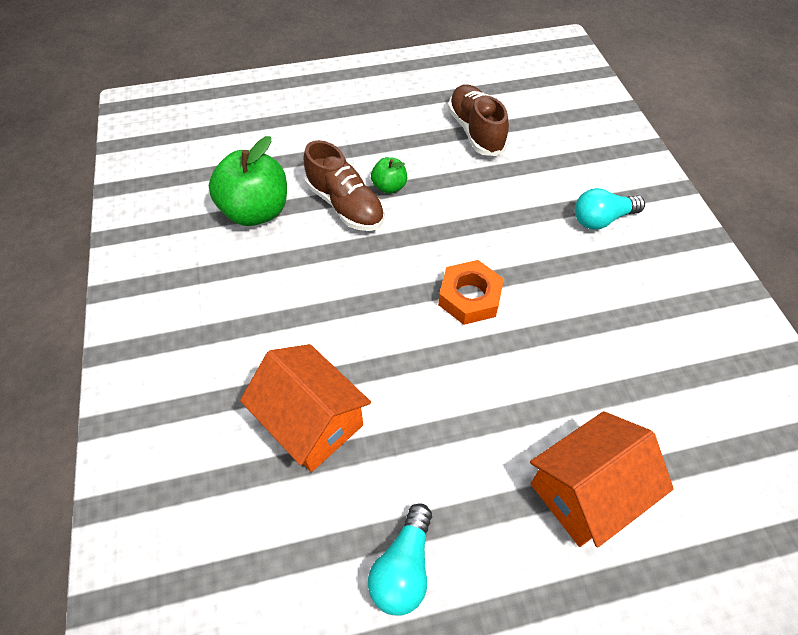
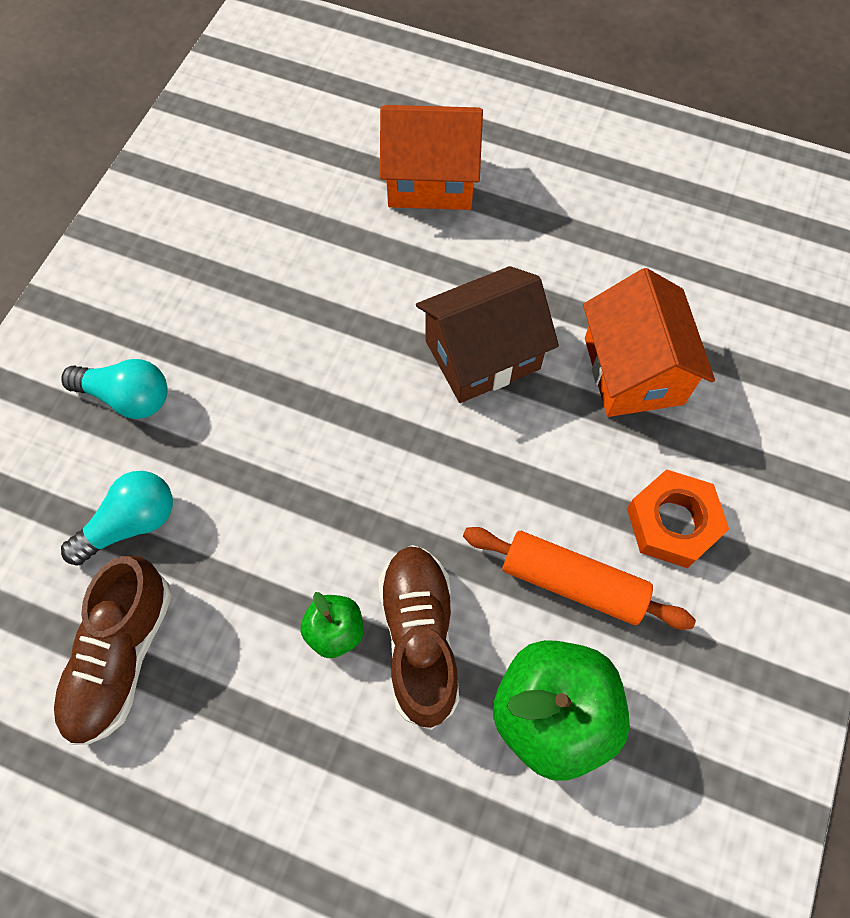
camera: 145 degrees left, 10 degrees up
turquoise light bulb [368,503,432,616] -> turquoise light bulb moved to [61,471,173,565]
orange nut [438,260,504,325] -> orange nut moved to [627,469,729,568]
none -> brown house [416,266,559,403]
none -> orange rolling pin [463,527,696,630]

